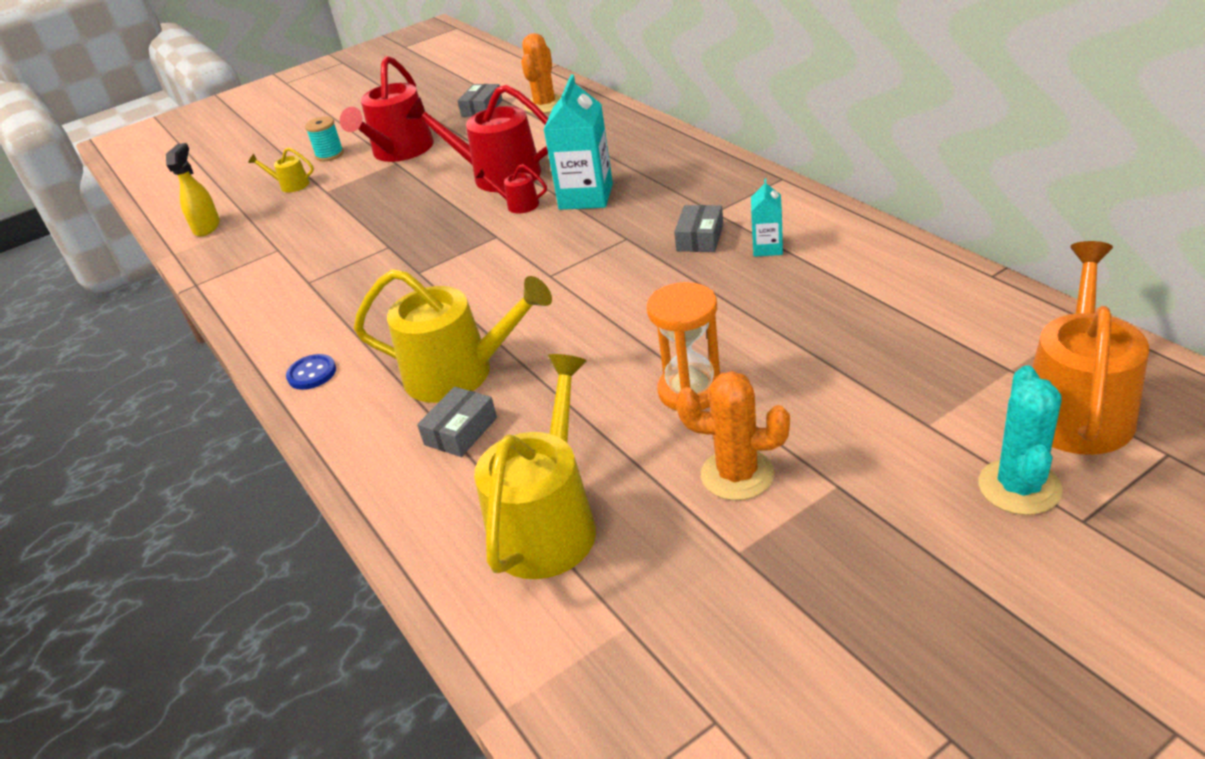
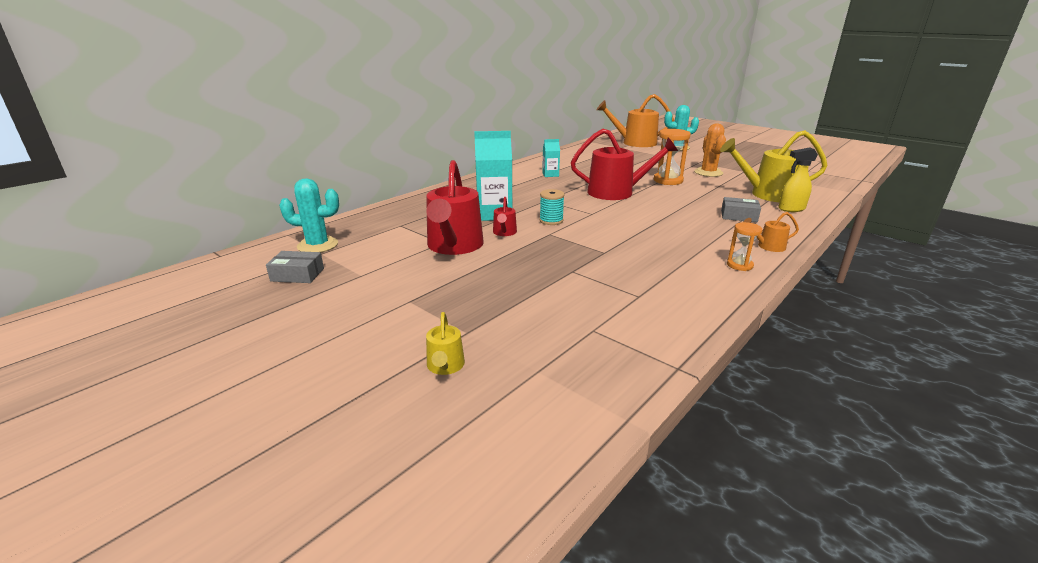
camera: 110 degrees left, 10 degrees down
yellow spray bottle [166,143,220,237] -> yellow spray bottle moved to [779,147,818,212]
blue button [286,354,336,390] -> orange hourglass [727,222,762,271]
turquoise spool [305,116,344,161] -> turquoise spool moved to [539,189,565,225]
red watering can [340,56,434,162] -> red watering can moved to [571,129,678,200]
yellow watering can [354,269,552,403] -> none
orange cactus [521,33,561,113] -> turquoise cactus [279,178,339,252]
grey box [674,205,723,252] -> none
none -> orange watering can [743,212,799,252]

